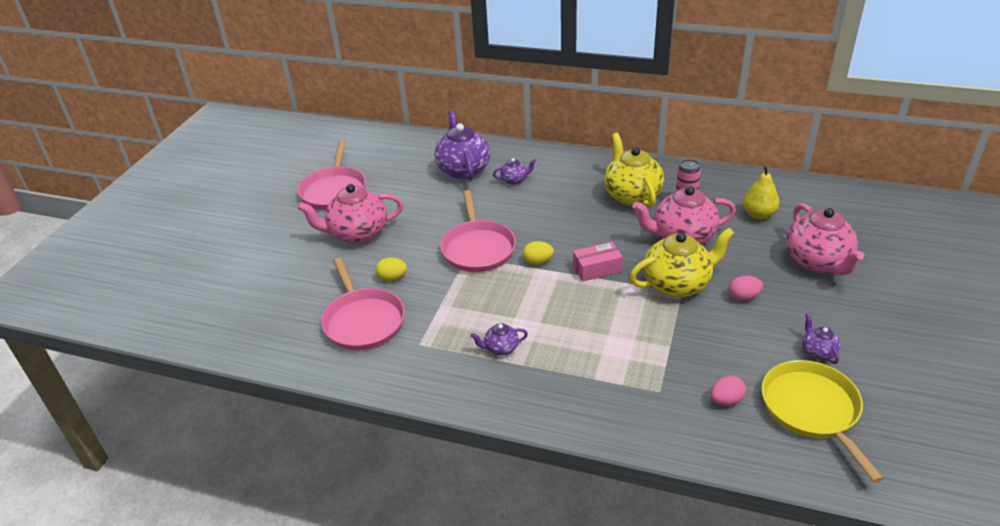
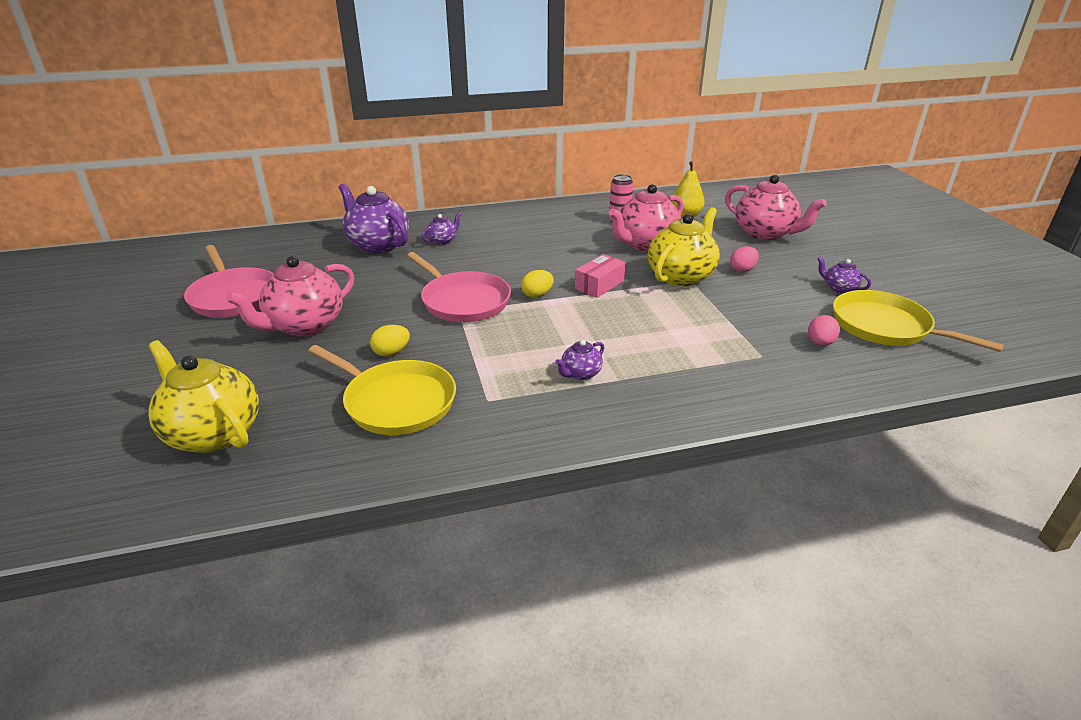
camera: 35 degrees left, 5 degrees down
pink pan [321,257,405,350] -> yellow pan [308,345,456,435]
yellow teapot [604,133,664,208] -> yellow teapot moved to [148,340,259,453]

